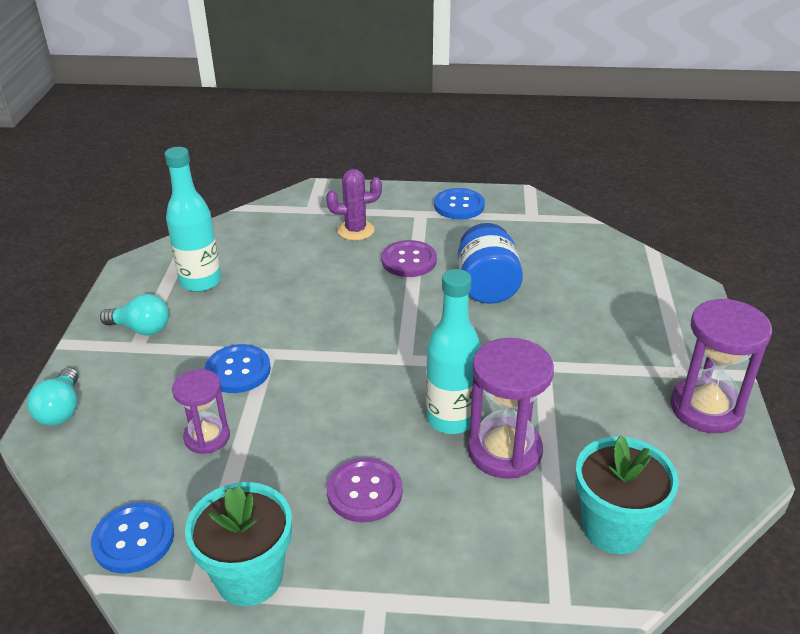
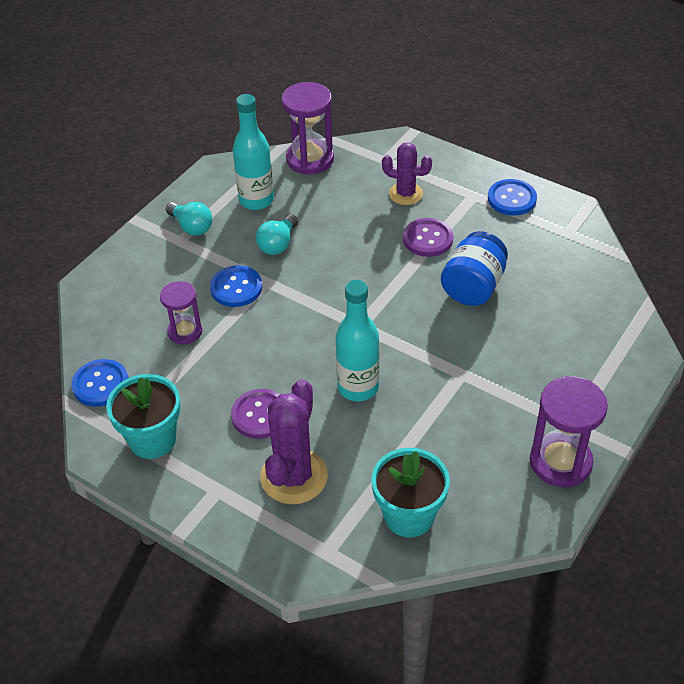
camera: 30 degrees right, 10 degrees up
turquoise light bulb [27,367,78,426] -> turquoise light bulb moved to [256,215,298,255]
purple hourglass [468,338,554,479] -> purple hourglass moved to [281,82,334,174]
none -> purple cactus [260,379,328,504]

